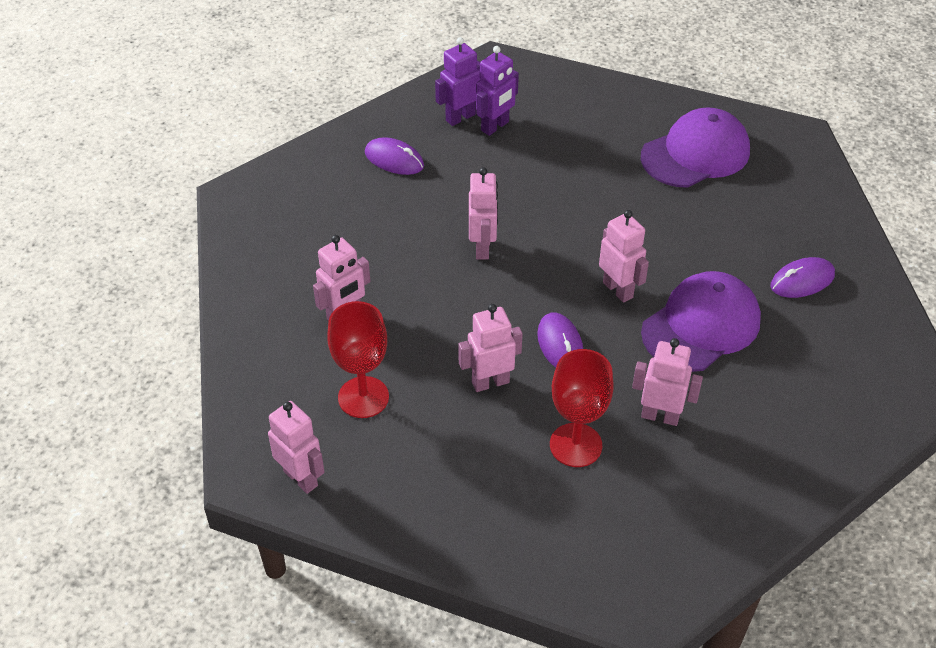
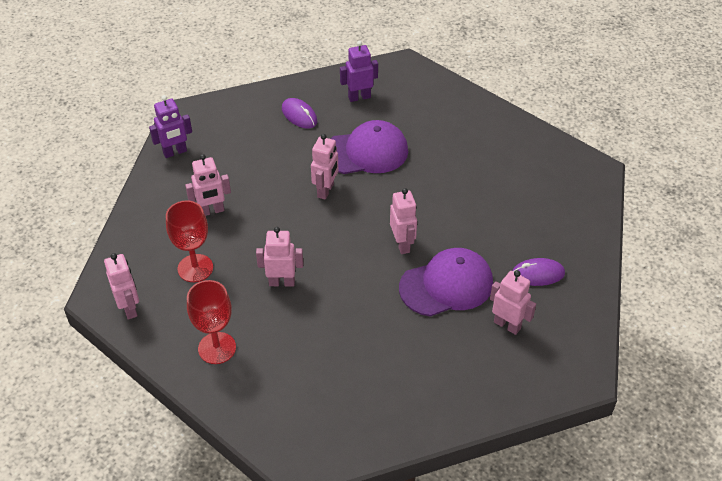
camera: 20 degrees right, 0 degrees up
purple robot [476,46,519,136] -> purple robot moved to [149,95,192,158]
purple mouse [537,312,583,368] -> none
red goblet [550,349,614,467] -> red goblet moved to [187,280,236,364]
pink robot [632,338,703,426] -> pink robot moved to [490,270,536,335]
purple cap [641,108,750,188] -> purple cap moved to [330,120,408,174]

